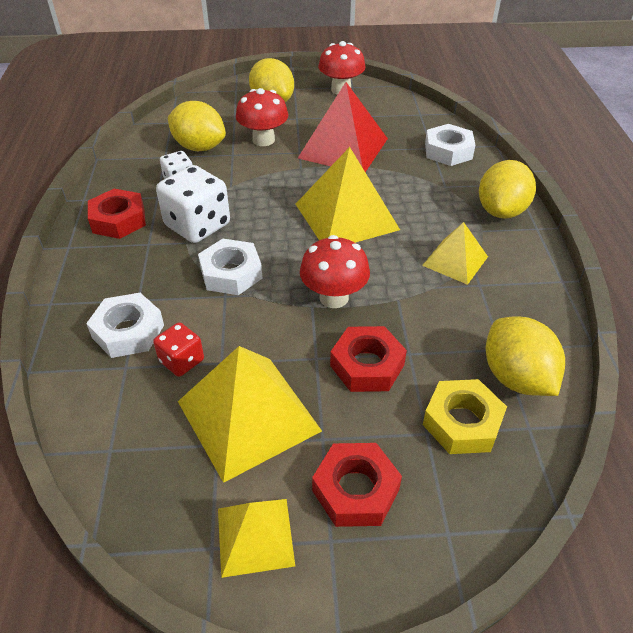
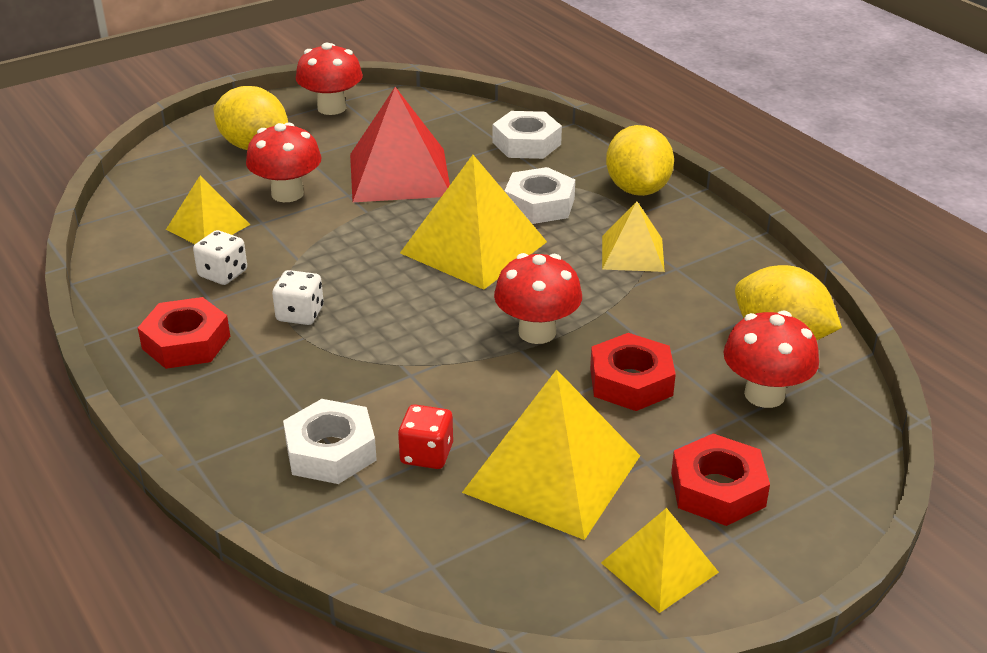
camera: 30 degrees left, 10 degrees down
white dice [156,165,230,243] -> white dice [272,270,324,325], size x0.55
yellow lemon [168,101,226,151] -> yellow pyramid [166,176,250,244]
white nut [198,239,263,295] -> white nut moved to [505,167,575,224]
yellow nut [423,379,507,454] -> red mushroom [723,311,819,408]

